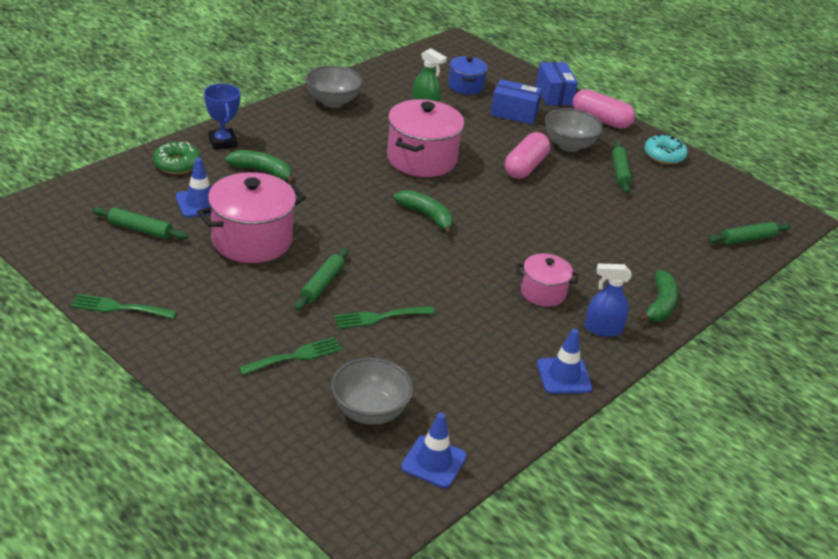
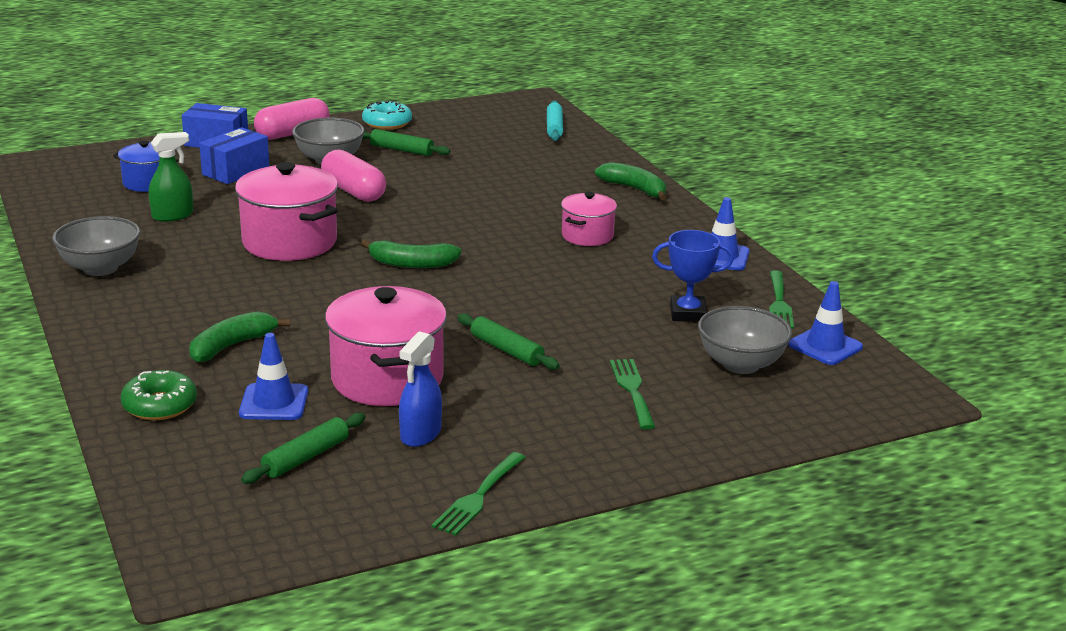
camera: 65 degrees left, 10 degrees down
blue trophy [204,84,241,150] -> blue trophy moved to [652,230,734,322]
green fork [334,306,435,329] -> green fork moved to [769,270,794,329]
green banana [394,190,453,235] -> green banana turned 150 degrees counterclockwise [361,240,462,268]
blue spray bottle [585,264,632,337] -> blue spray bottle moved to [399,331,442,447]
green rolling pin [708,222,791,245] -> turquoise rolling pin [547,100,563,141]

